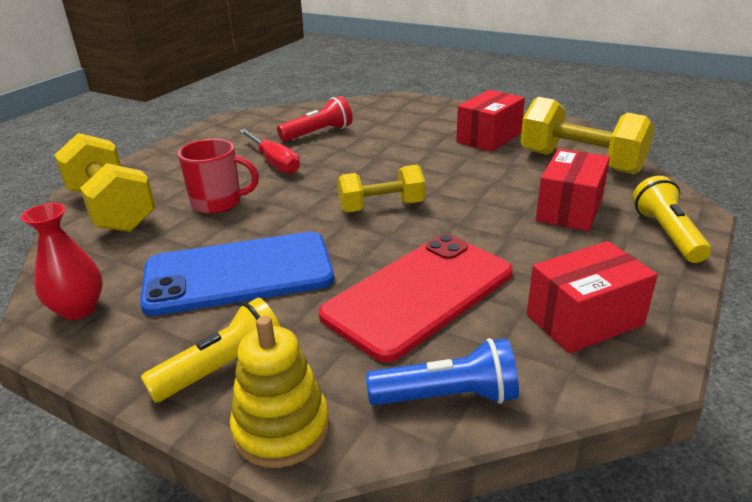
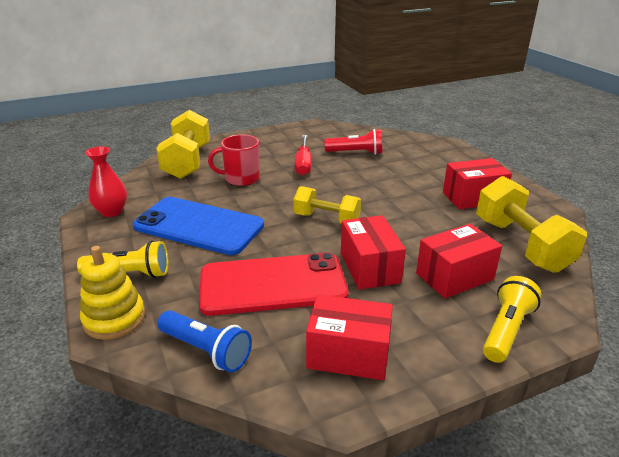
camera: 35 degrees right, 0 degrees up
red mug [178,139,259,214] -> red mug turned 135 degrees clockwise [208,134,260,186]
none -> red box [341,215,406,290]

